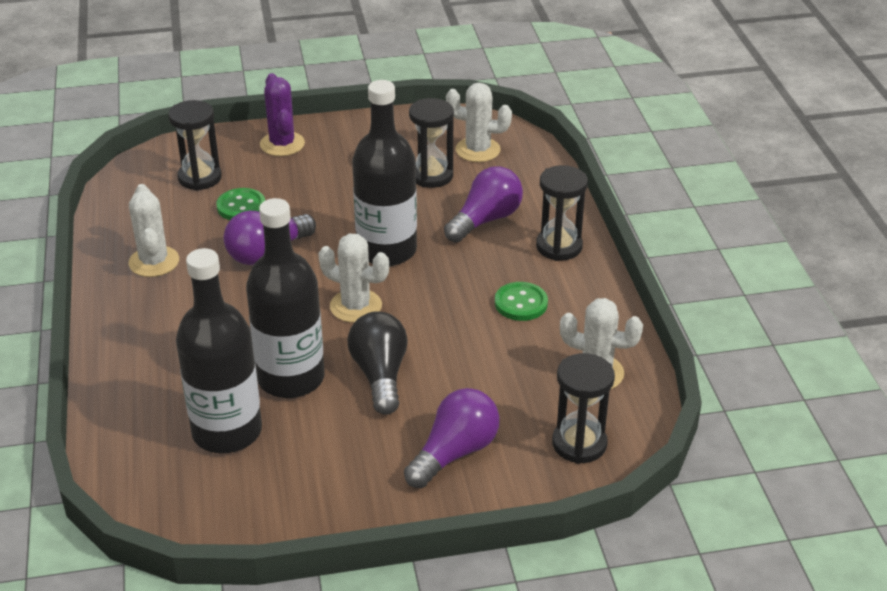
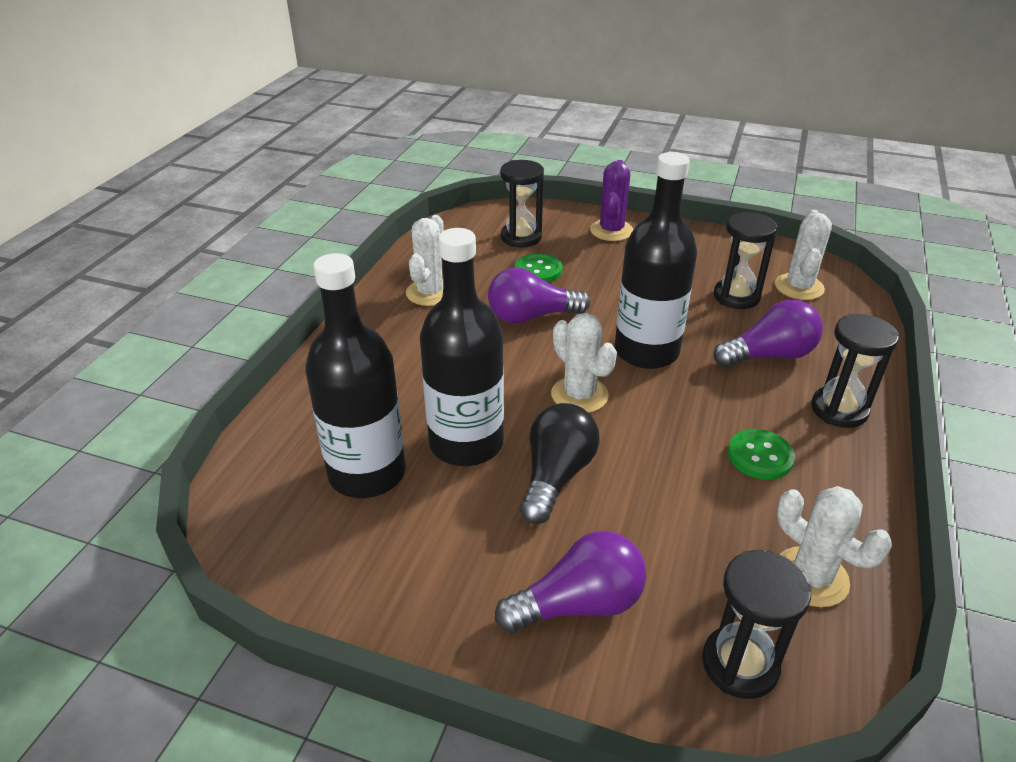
camera: 30 degrees right, 0 degrees up
white cactus [446,83,512,162] -> white cactus turned 60 degrees clockwise [775,210,832,300]

